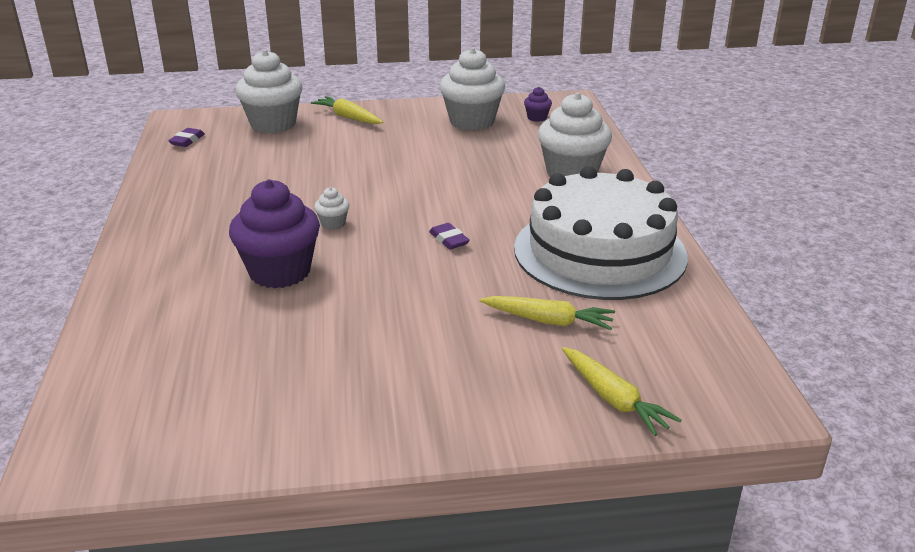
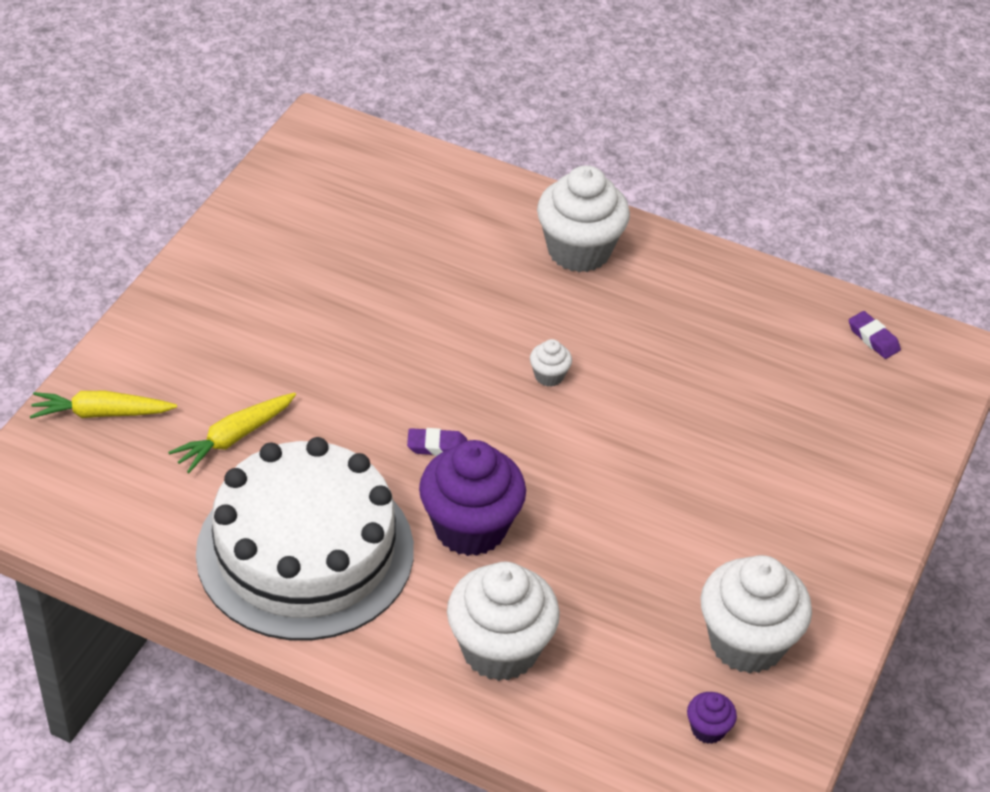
camera: 120 degrees right, 15 degrees up
purple cupcake [229,179,320,288] -> purple cupcake moved to [419,440,526,556]
white cupcake [236,50,303,133] -> white cupcake moved to [537,165,630,272]
yellow carrot [311,96,383,124] -> none

